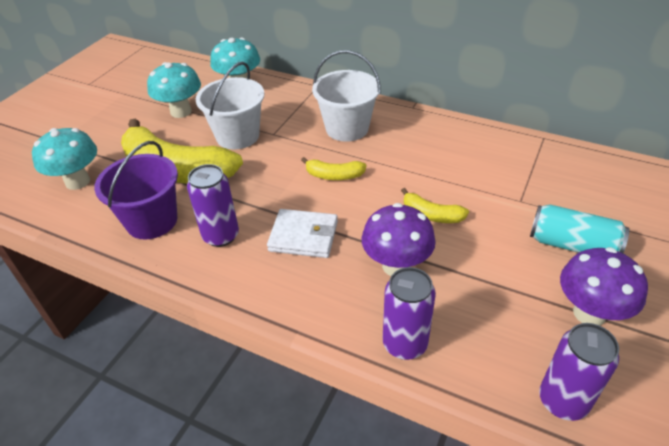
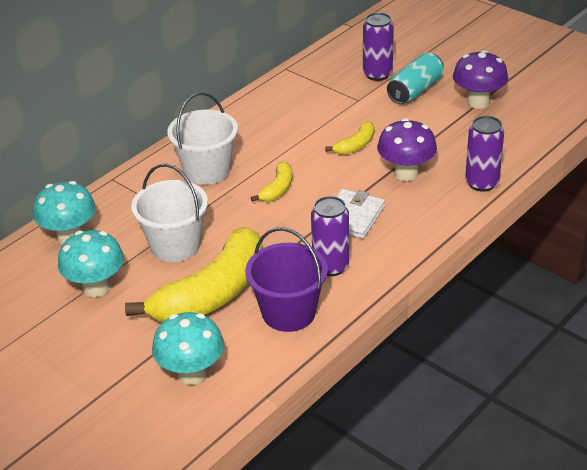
camera: 75 degrees left, 5 degrees down
purple can [539,323,619,421] -> purple can moved to [363,12,394,81]

